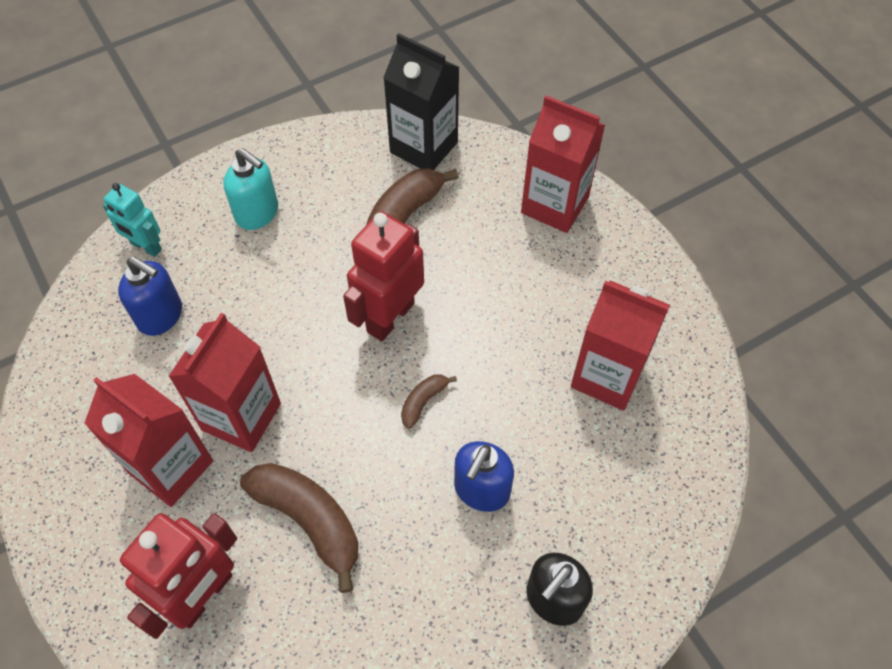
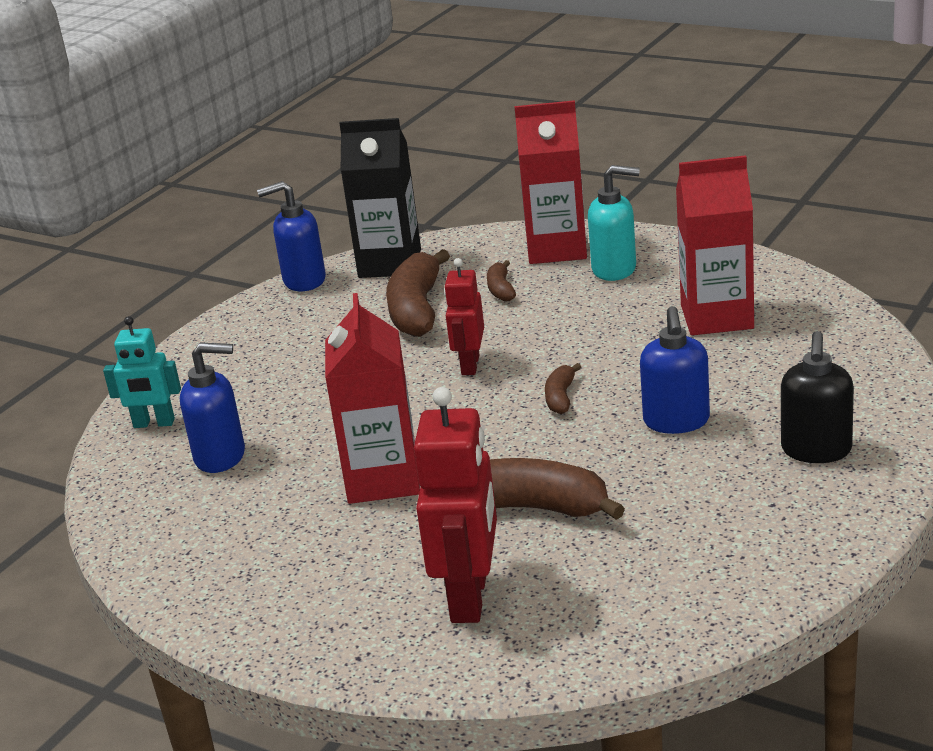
camera: 25 degrees left, 30 degrees down
red carton [84,374,213,507] -> none
turquoise soap dispenser [223,148,278,230] -> turquoise soap dispenser moved to [588,165,640,281]
red robot [343,211,424,341] -> red robot [444,258,484,375], size x0.61
none -> blue soap dispenser [257,181,326,291]
none -> brown banana [487,260,516,301]

